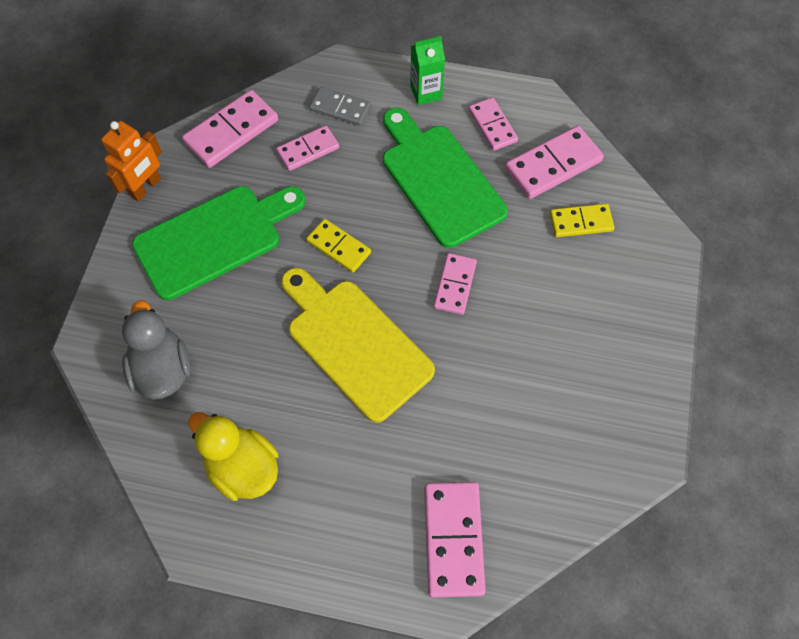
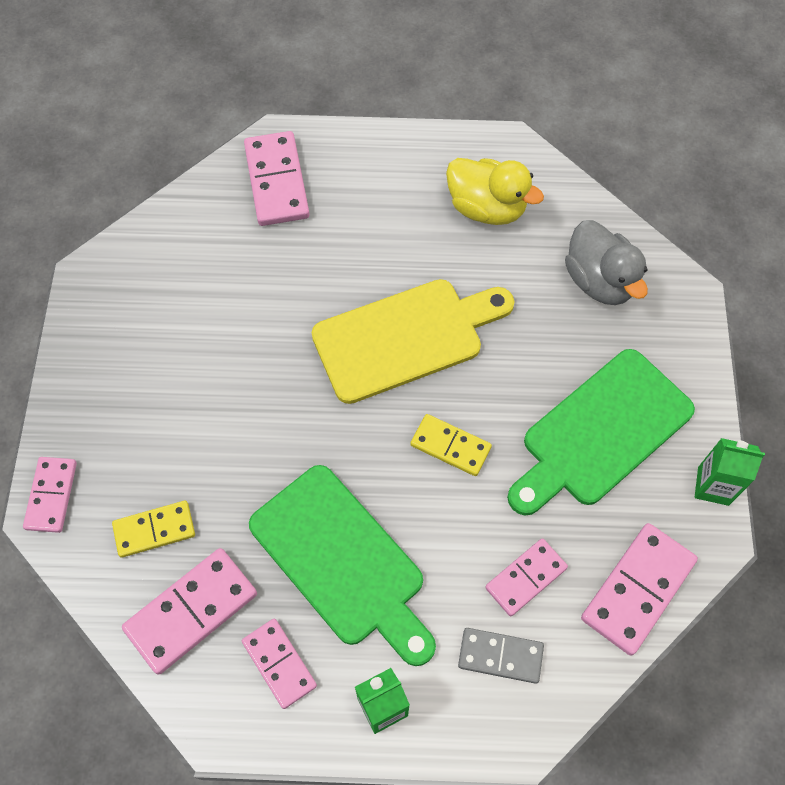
camera: 170 degrees right, 0 degrees up
orange robot [101,121,162,202] -> green carton [695,438,765,506]
yellow cutting board [281,268,435,423] -> yellow cutting board turned 60 degrees counterclockwise [311,279,515,404]
pink domino [434,253,477,315] -> pink domino moved to [23,457,77,533]

